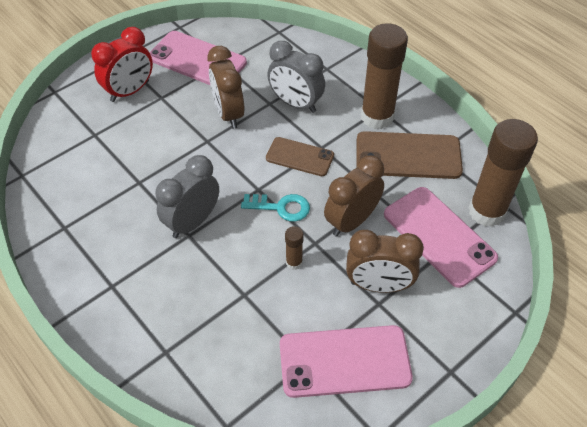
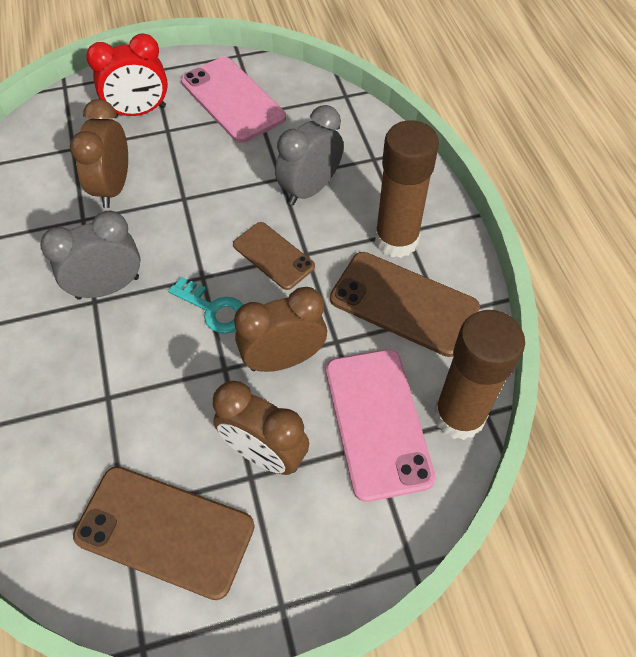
camera: 25 degrees right, 5 degrees up
brown clock [207,46,244,129] -> brown clock moved to [70,99,128,208]
grey clock [267,41,325,113] -> grey clock turned 75 degrees clockwise [275,105,344,205]
pink phone [280,325,413,398] -> brown phone [73,466,255,600]
brown glue stick [285,226,304,270] -> none

